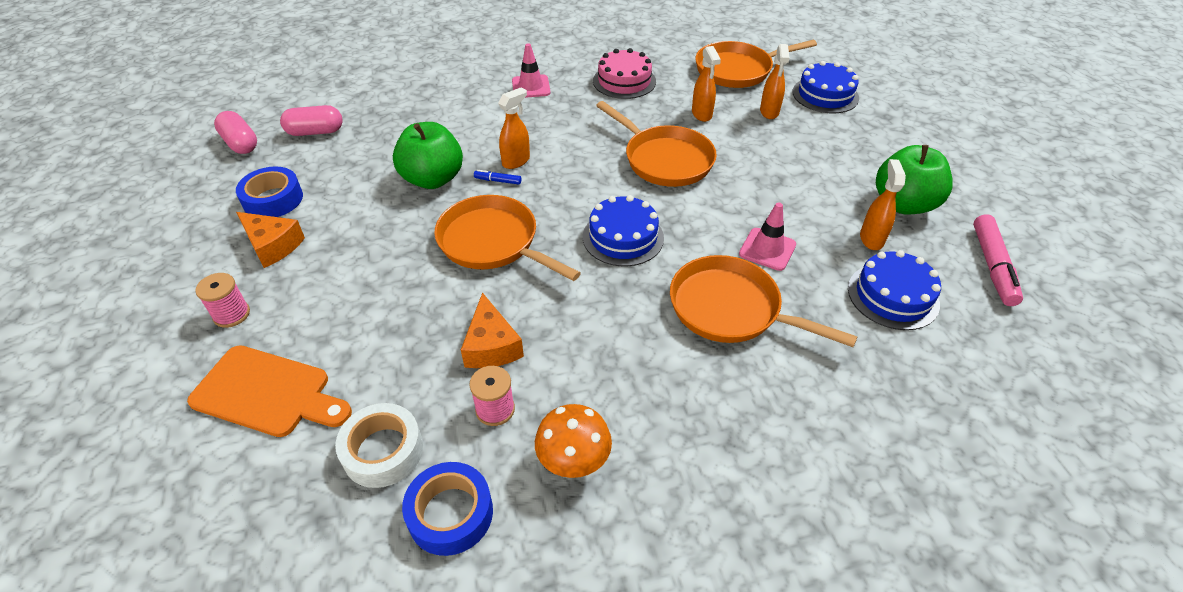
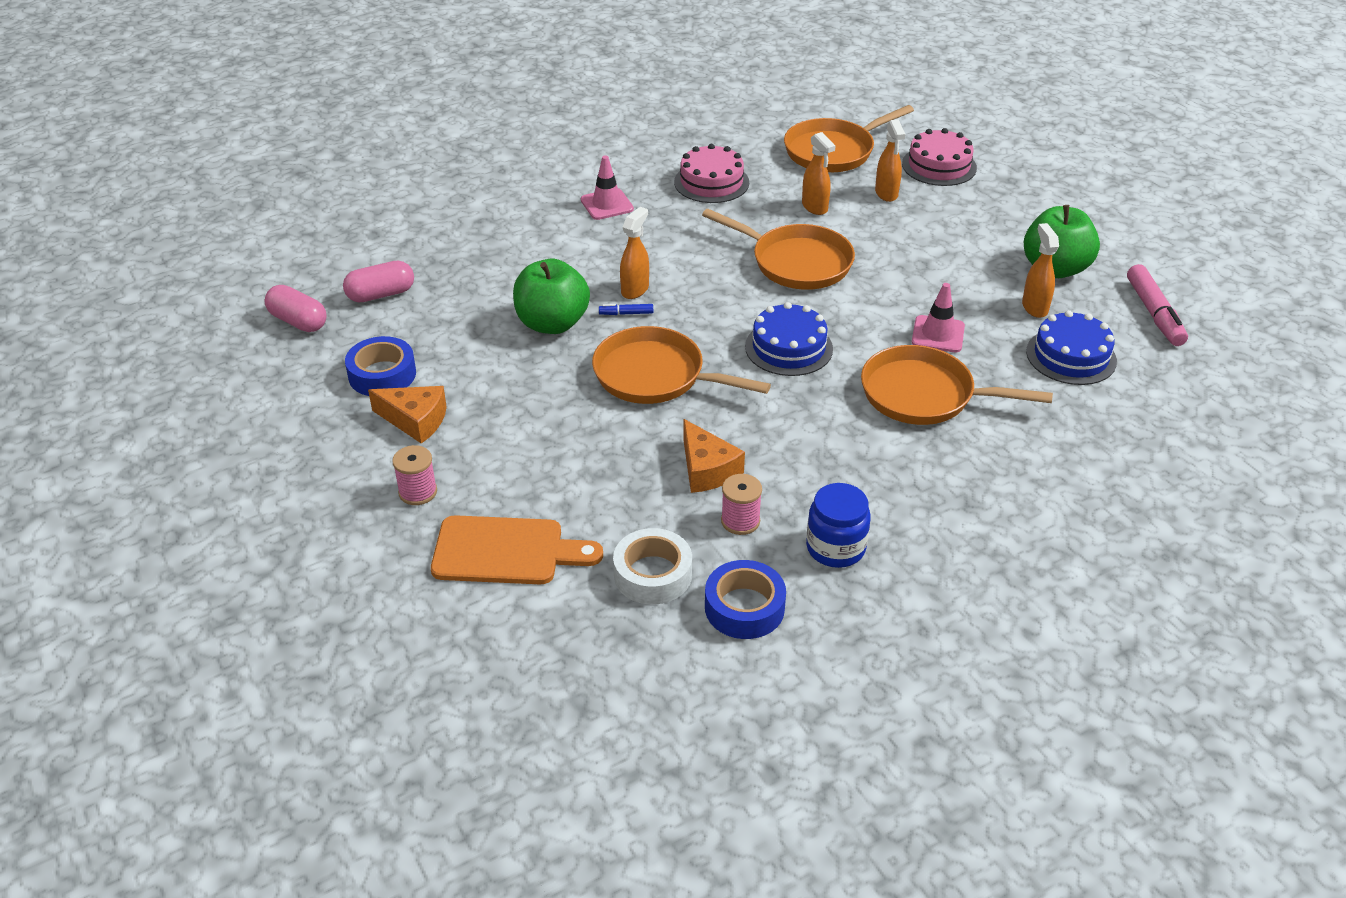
camera: 15 degrees left, 5 degrees down
orange mushroom [535,404,612,478] -> blue jar [806,483,871,568]
blue cake [793,61,859,113] -> pink cake [902,128,977,186]

